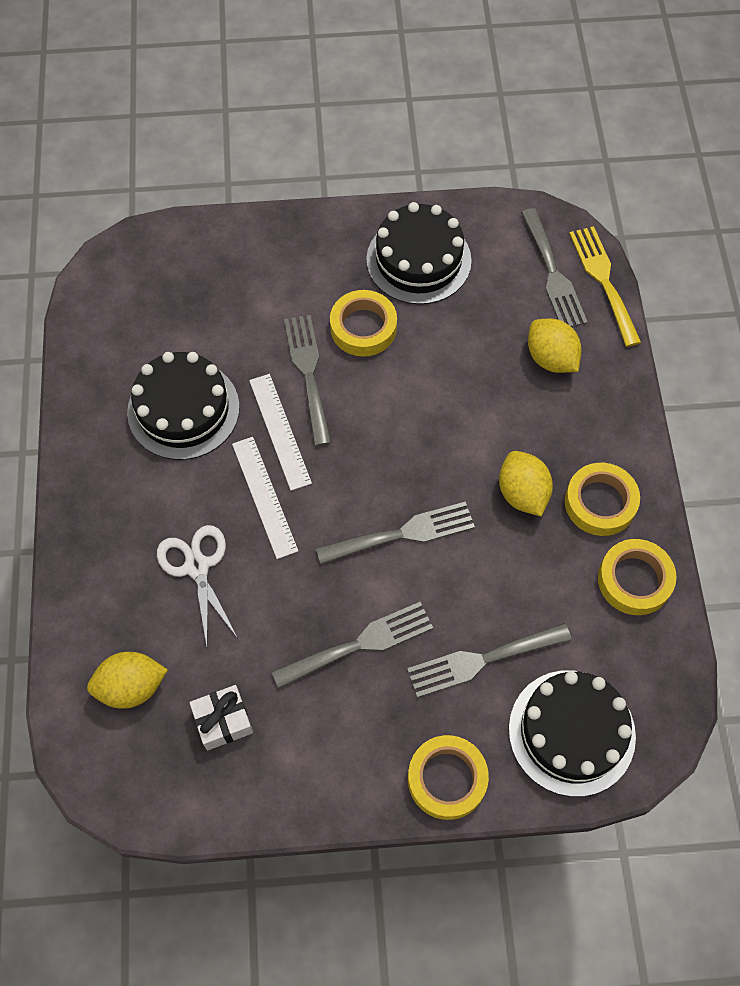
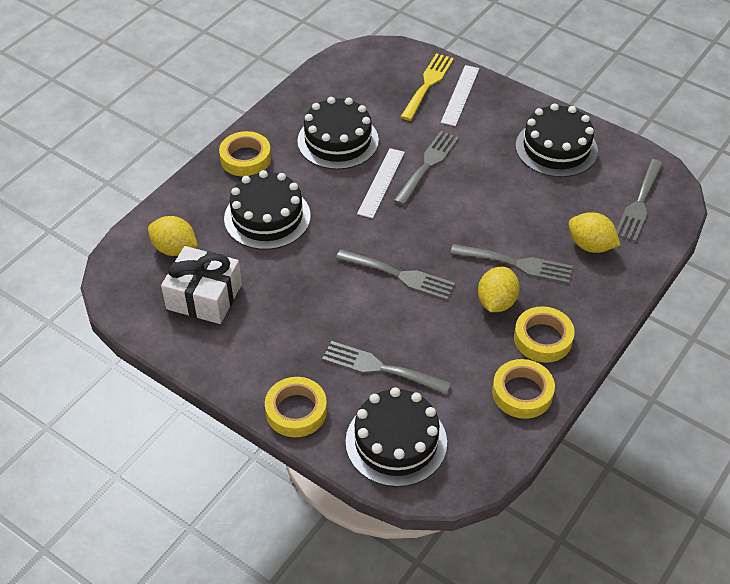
camera: 40 degrees right, 15 degrees down
white scissors [157,525,237,647] -> black cake [224,170,311,250]
white gift [189,685,253,751] -> white gift [161,246,242,324], size x1.68
white ruler [232,437,298,559] -> white ruler moved to [441,65,479,126]
grey fork [272,602,433,689] -> grey fork moved to [450,244,573,284]
yellow tape [330,290,397,356] -> yellow tape moved to [219,131,271,177]
yellow lemon [528,319,581,373] -> yellow lemon turned 60 degrees counterclockwise [568,212,620,253]
yellow fork [569,226,641,347] -> yellow fork moved to [400,53,454,121]

